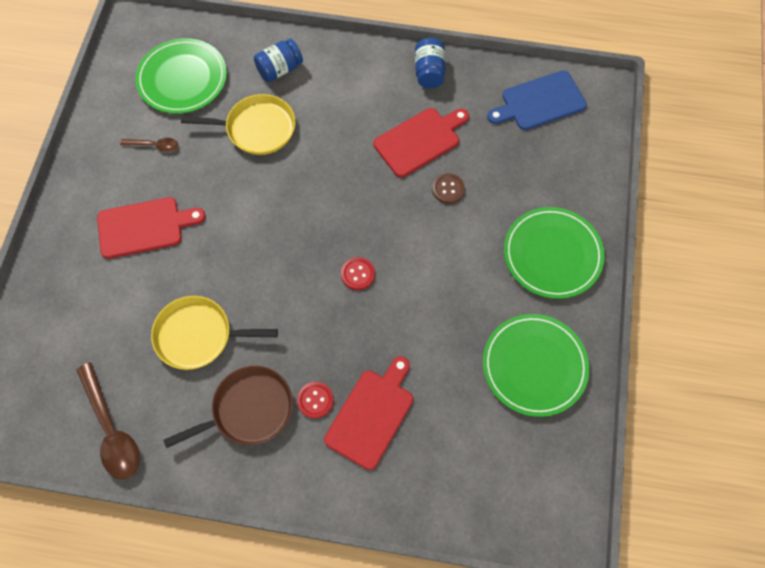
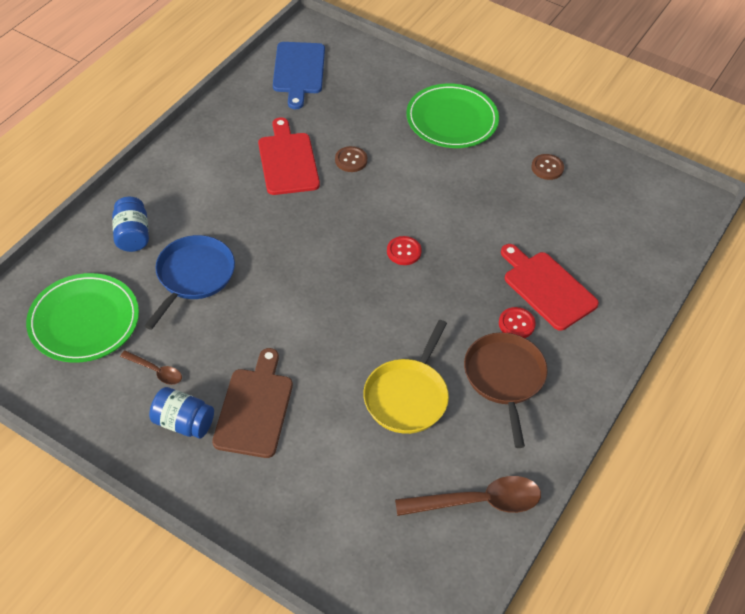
camera: 70 degrees left, 15 degrees down
red cutting board [97,197,206,259] -> brown cutting board [212,348,293,458]
brown spoon [120,138,178,152] -> brown spoon turned 90 degrees clockwise [120,350,182,385]
yellow pan [181,94,295,155] -> blue pan [144,235,235,330]
blue jar [415,38,446,88] -> blue jar moved to [149,387,214,438]
green plate [483,314,590,417] -> brown button [531,154,564,180]

